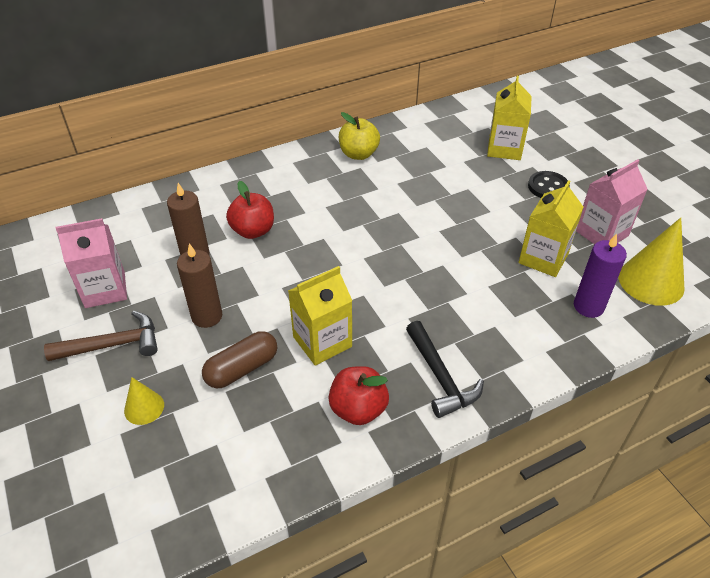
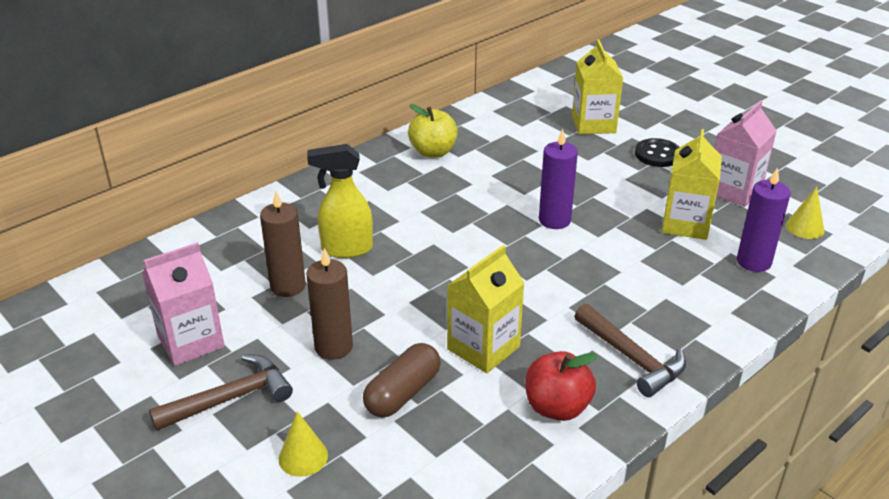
camera: 15 degrees left, 10 degrees down
red apple [226,181,274,239] -> yellow spray bottle [307,144,373,258]
black hammer [406,321,484,418] -> brown hammer [574,304,686,397]
yellow cone [619,218,685,306] -> yellow cone [786,186,825,239], size x0.53
none -> purple candle [539,129,578,229]

